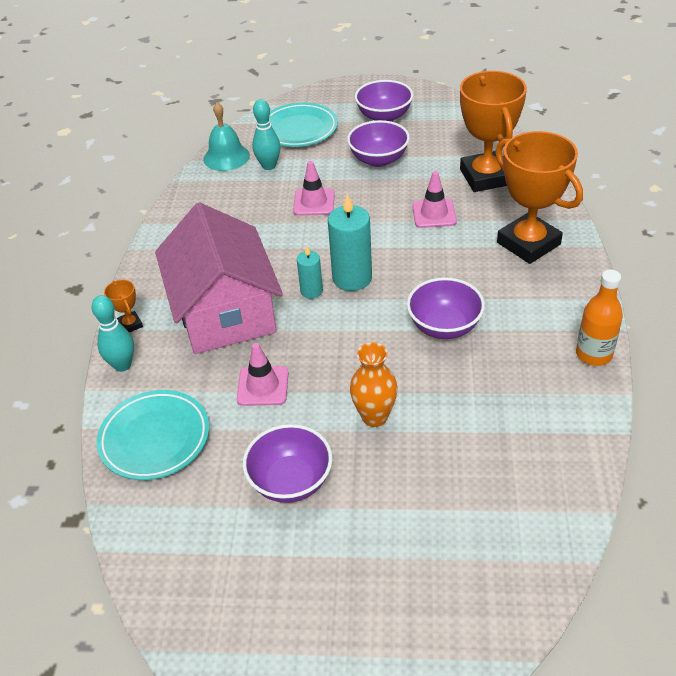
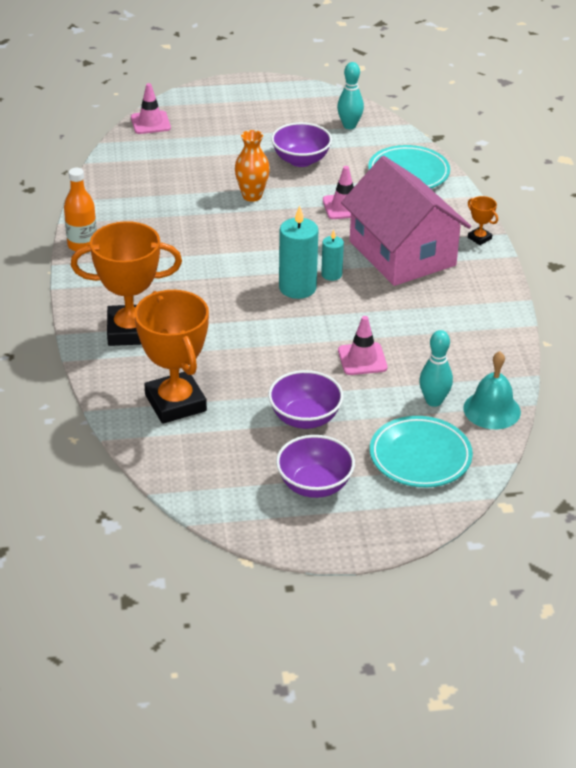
camera: 165 degrees right, 5 degrees down
turquoise bowling pin [92,295,134,372] -> turquoise bowling pin moved to [337,62,364,129]
purple bowl [407,277,485,339] -> none
pink traffic cone [412,171,457,228] -> pink traffic cone moved to [131,83,171,134]
orange trophy [495,131,583,264] -> orange trophy turned 45 degrees counterclockwise [71,221,182,346]

